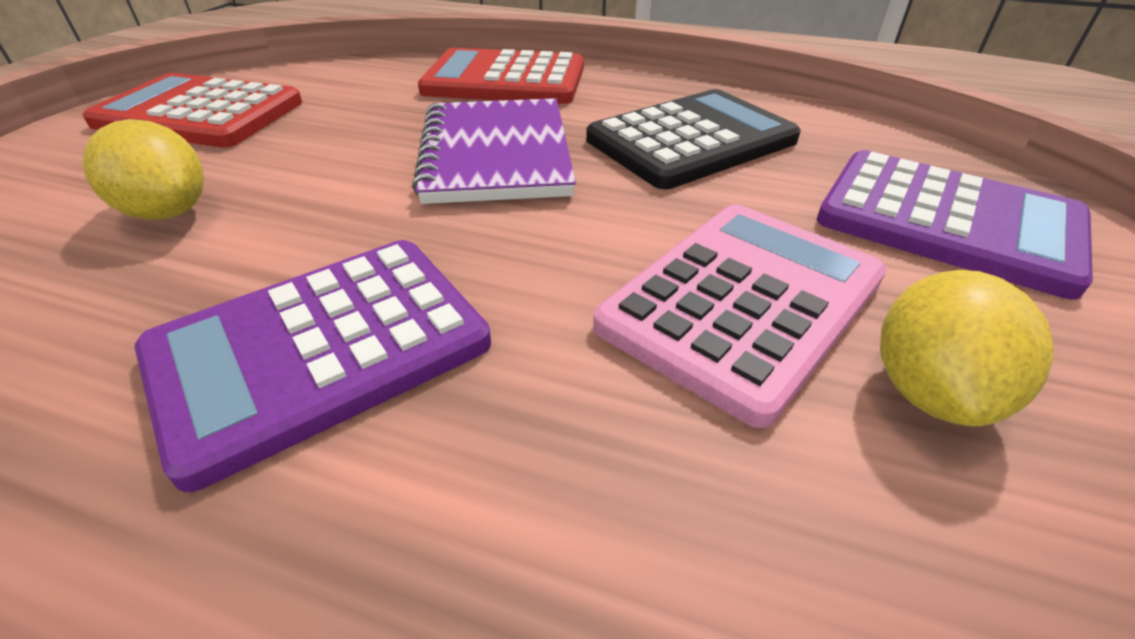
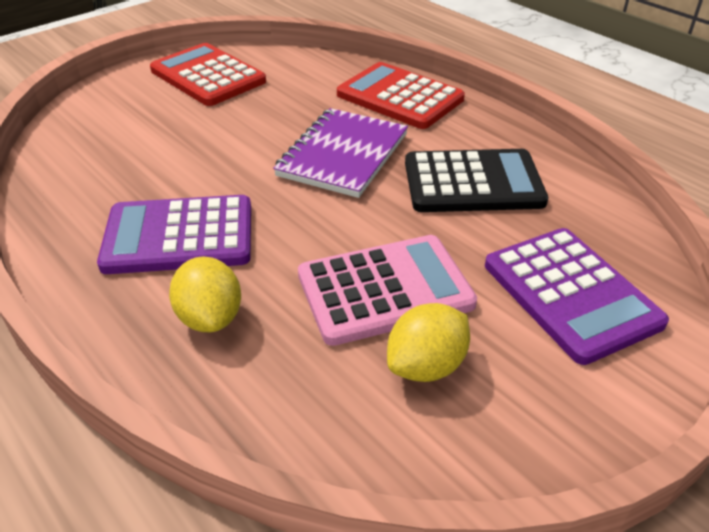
camera: 30 degrees right, 0 degrees up
yellow lemon [82,119,204,220] -> yellow lemon moved to [169,257,241,332]

